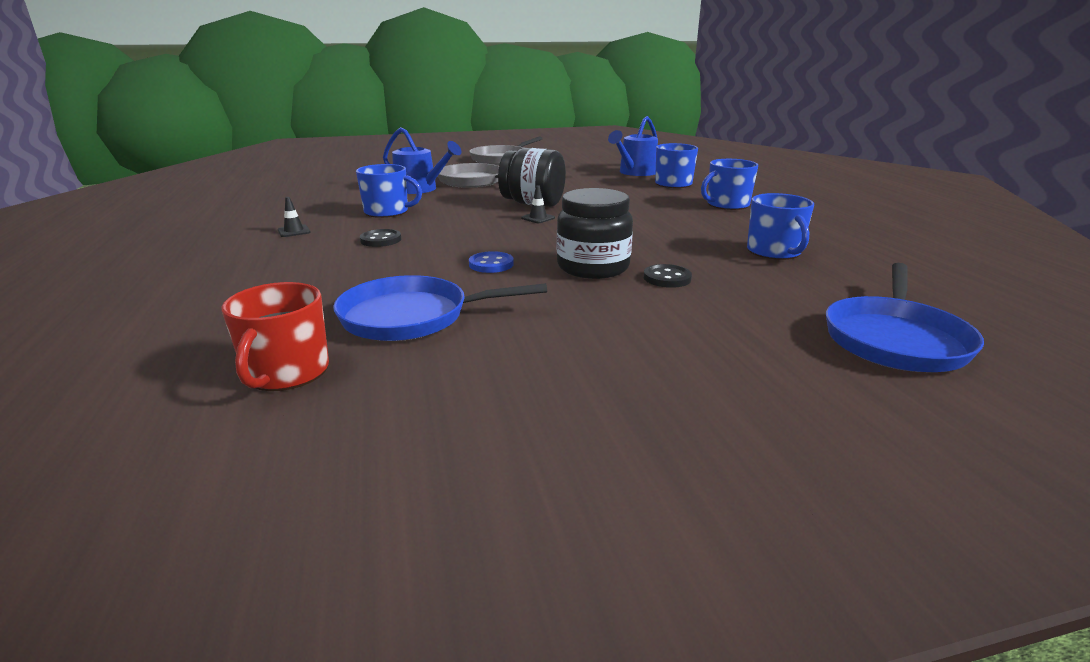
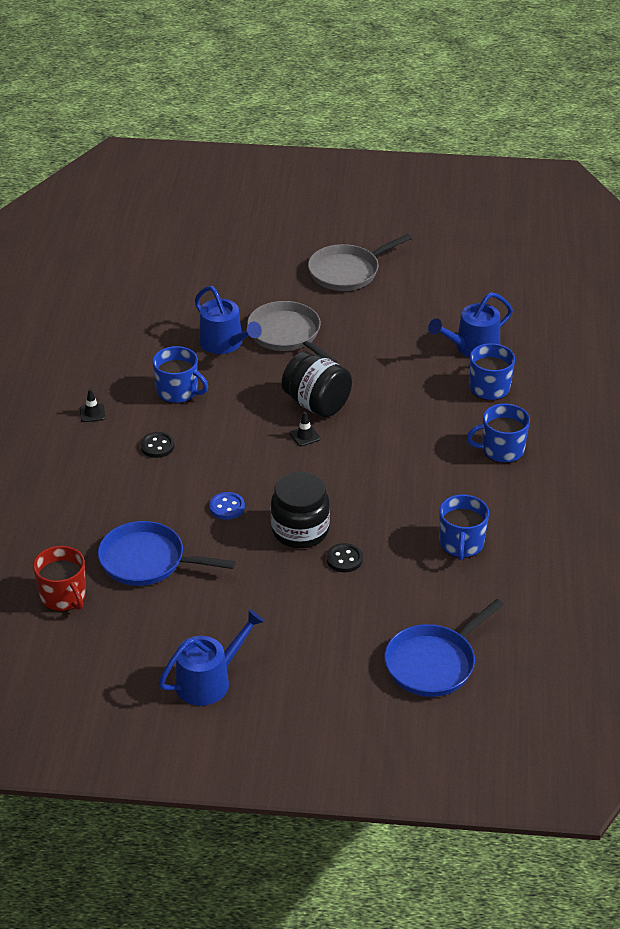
camera: 20 degrees right, 15 degrees up
red mug [221,282,329,391] -> red mug turned 60 degrees counterclockwise [33,546,86,612]
none -> blue watering can [158,609,265,706]

